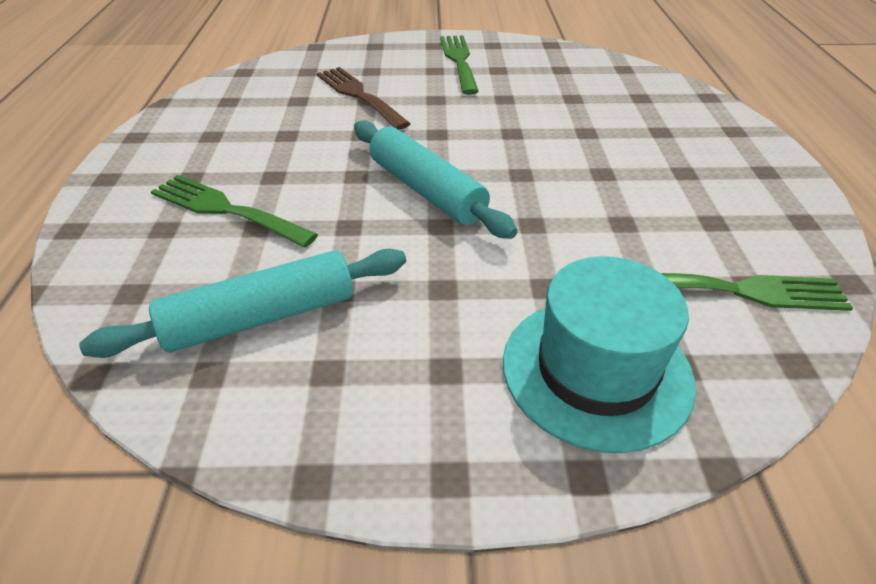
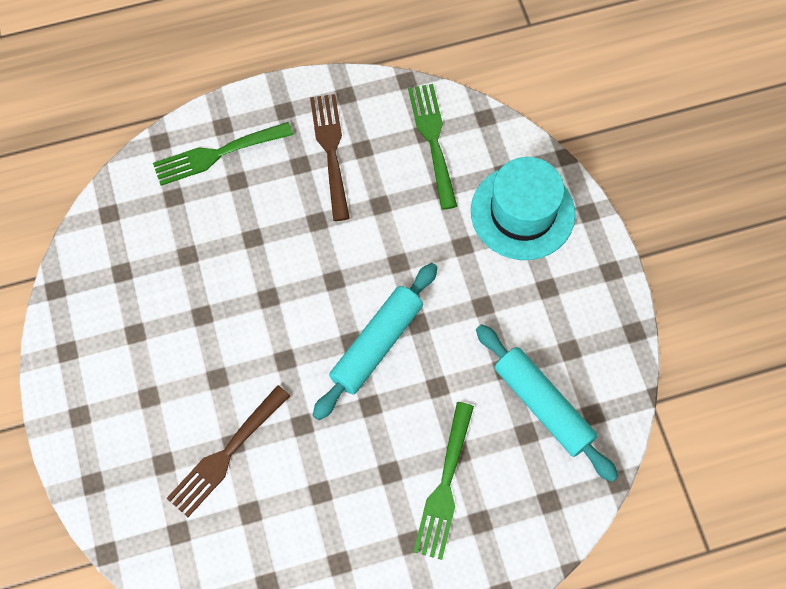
camera: 105 degrees left, 25 degrees up
green fork [440,35,479,95] -> green fork moved to [153,122,293,186]
none -> brown fork [310,94,350,221]

